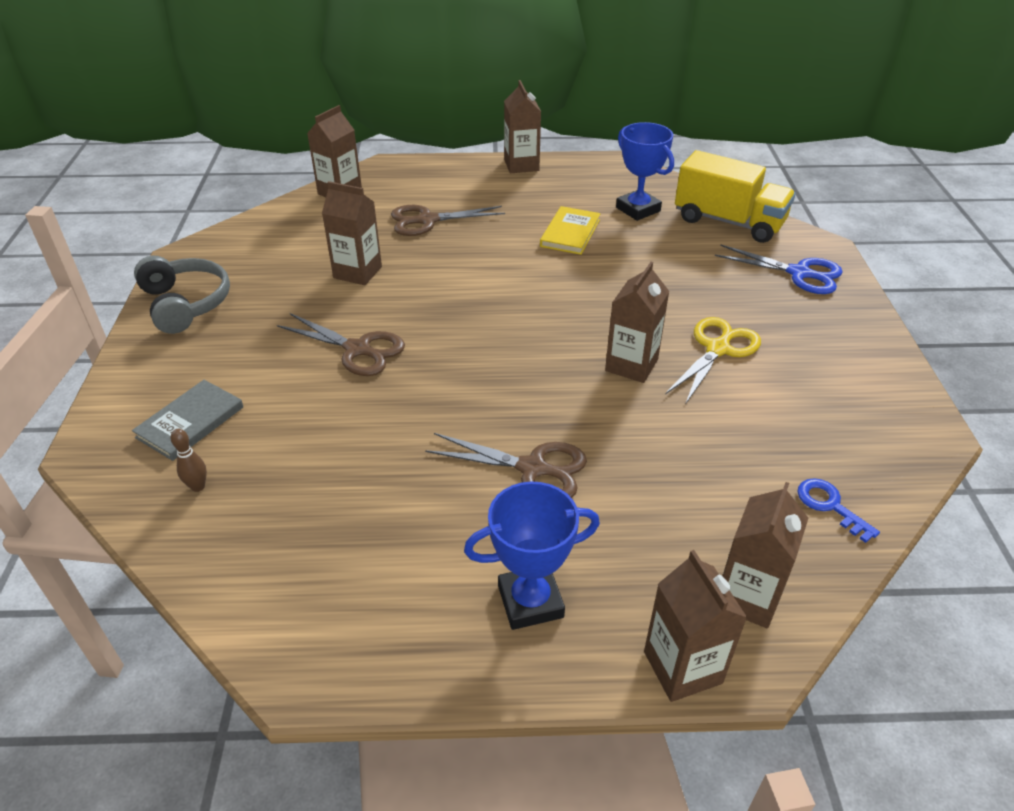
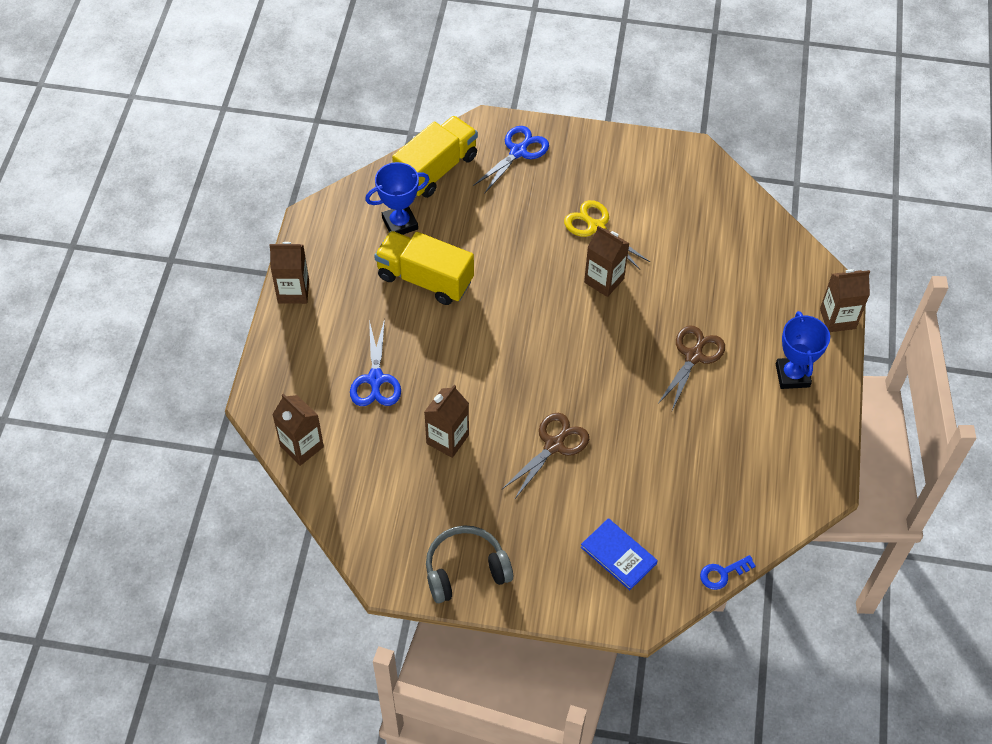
camera: 80 degrees left, 15 degrees up
grey book [132,380,243,461] -> blue book [581,518,658,590]
brown bowling pin [170,429,207,492] -> none
brown scissors [391,205,505,236] -> blue scissors [350,319,401,406]
yellow book [540,206,601,255] -> yellow truck [374,231,474,305]
brown carton [723,482,808,628] -> none
blue key [798,478,880,543] -> blue key moved to [700,555,756,590]

